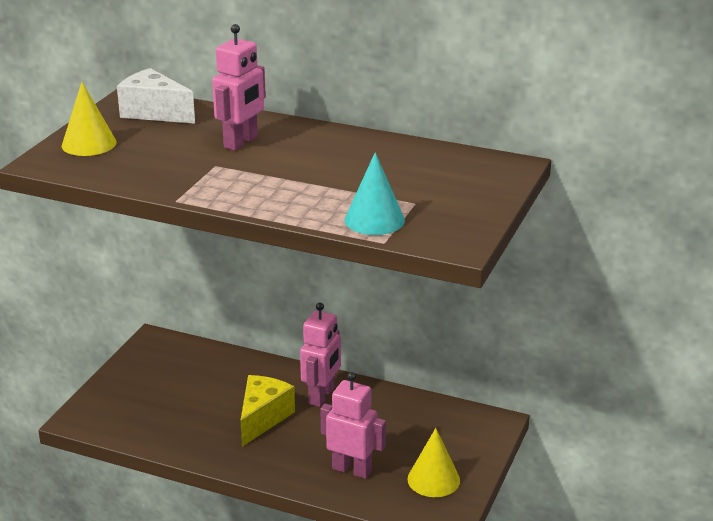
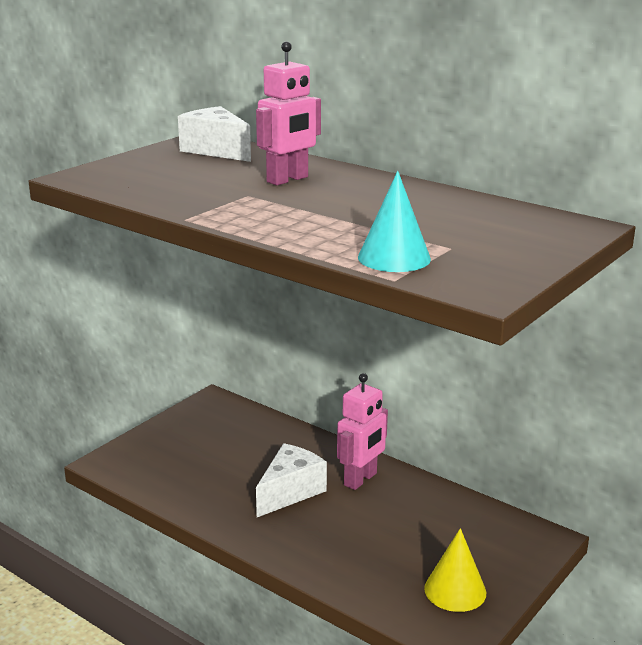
camera: 15 degrees right, 5 degrees down
yellow cone [62,82,117,156] -> none
yellow cheese [240,375,295,447] -> white cheese [256,443,327,517]
pink robot [320,372,386,479] -> none

